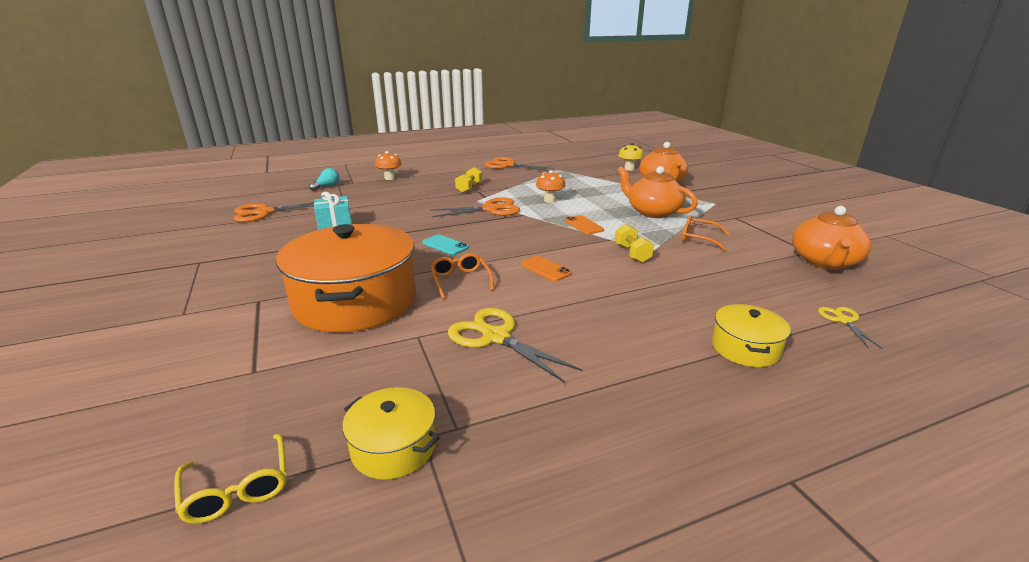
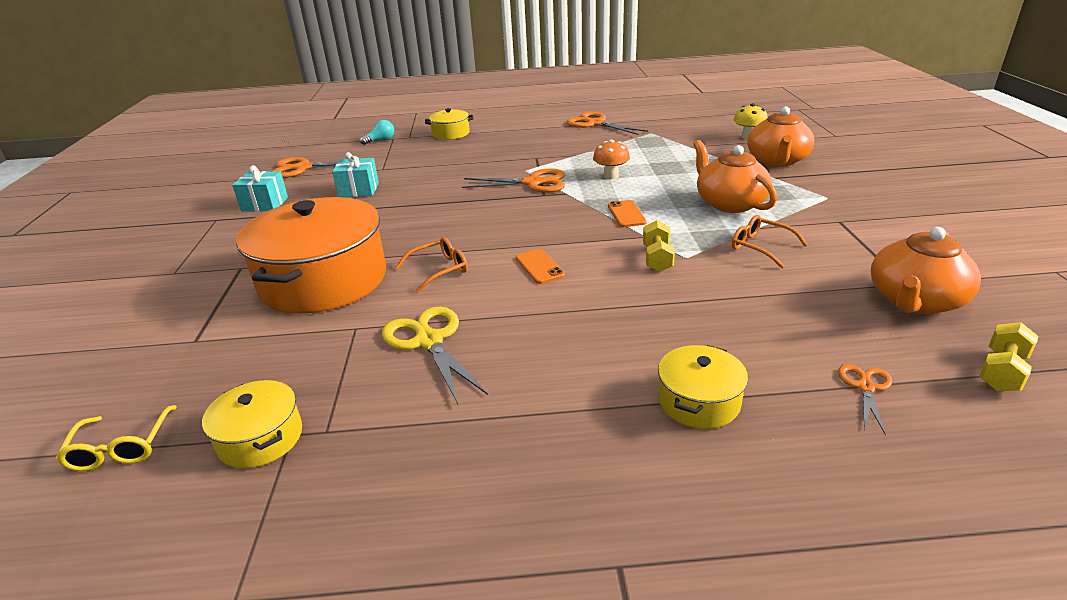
camera: 20 degrees right, 5 degrees up
orange mushroom [375,151,402,180] -> yellow pot [425,108,474,140]
turquoise phone [422,234,469,255] -> none
orange glasses [430,253,494,299] -> orange glasses turned 60 degrees clockwise [395,237,468,293]
yellow dumbbell [455,167,482,193] -> yellow dumbbell moved to [979,322,1038,391]
yellow scissors [818,307,883,349] -> orange scissors [838,364,892,435]
none -> turquoise gift [232,165,288,212]

